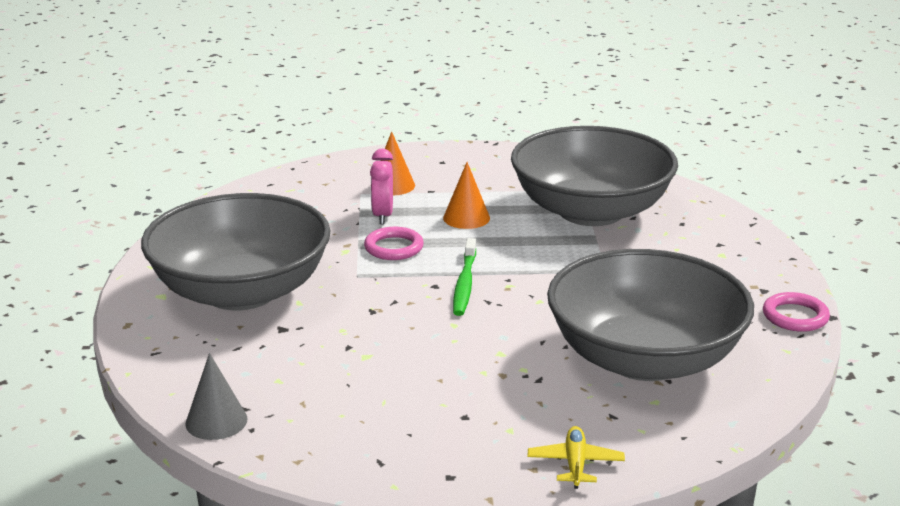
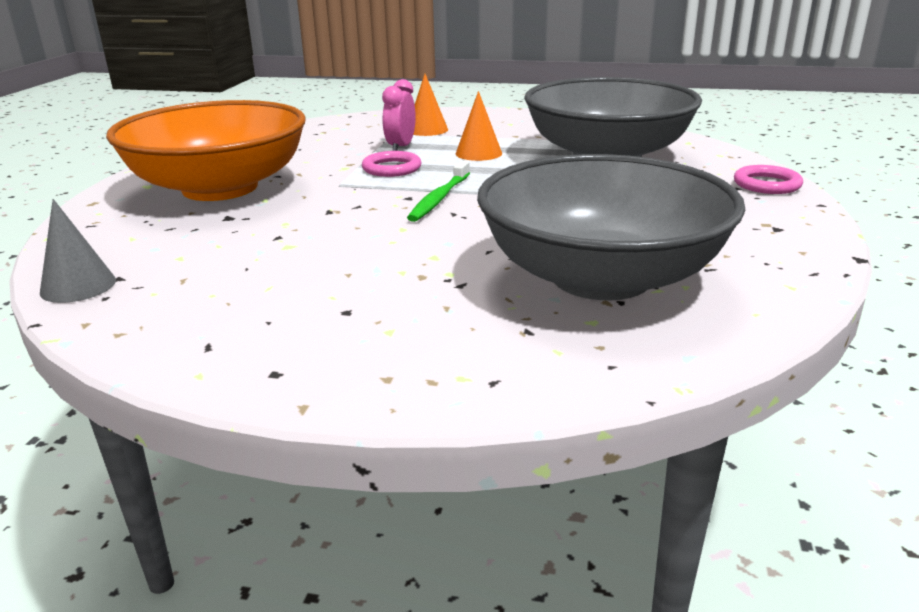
camera: 15 degrees right, 0 degrees up
grey bowl [141,193,331,310] -> orange bowl [106,100,306,201]
yellow plane [528,426,625,489] -> none
pink ring [763,292,830,332] -> pink ring moved to [734,165,803,194]

